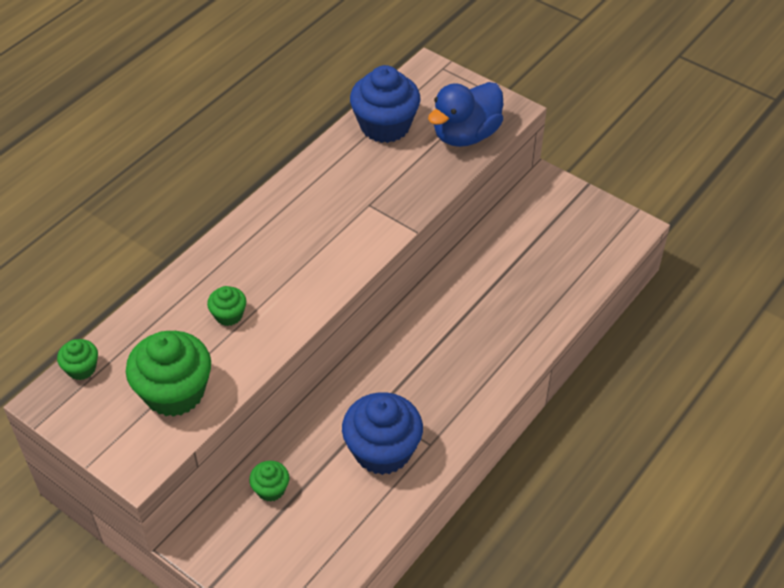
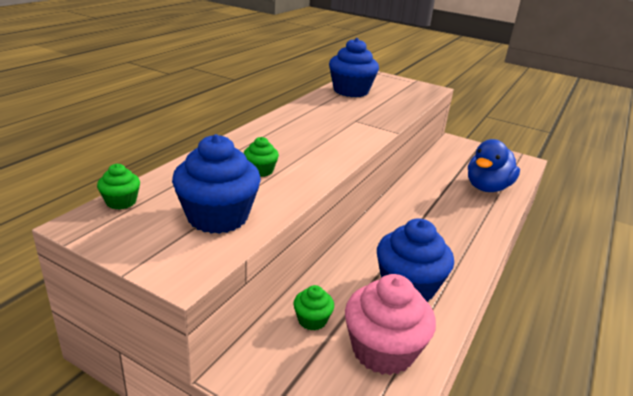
camera: 10 degrees left, 20 degrees down
green cupcake [126,331,211,417] -> blue cupcake [172,134,261,234]
blue duck [428,82,503,147] -> blue duck moved to [468,139,520,192]
none -> pink cupcake [345,274,436,375]

